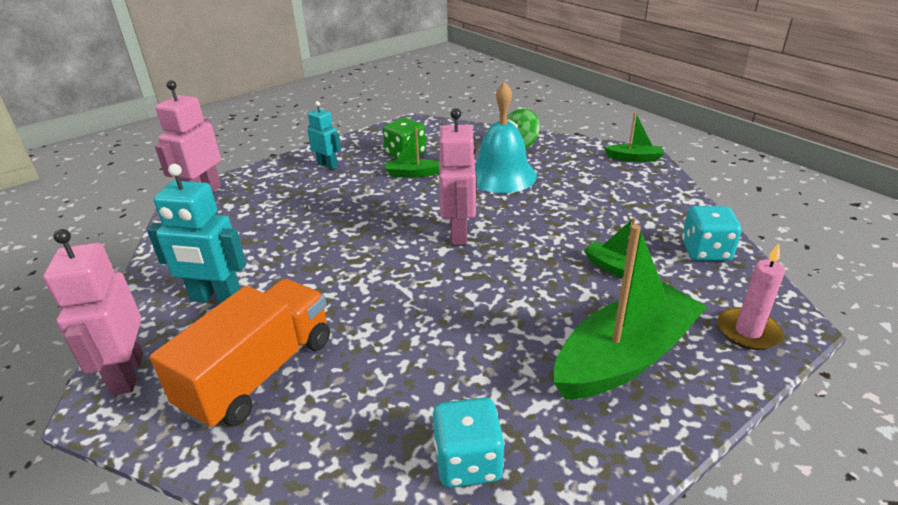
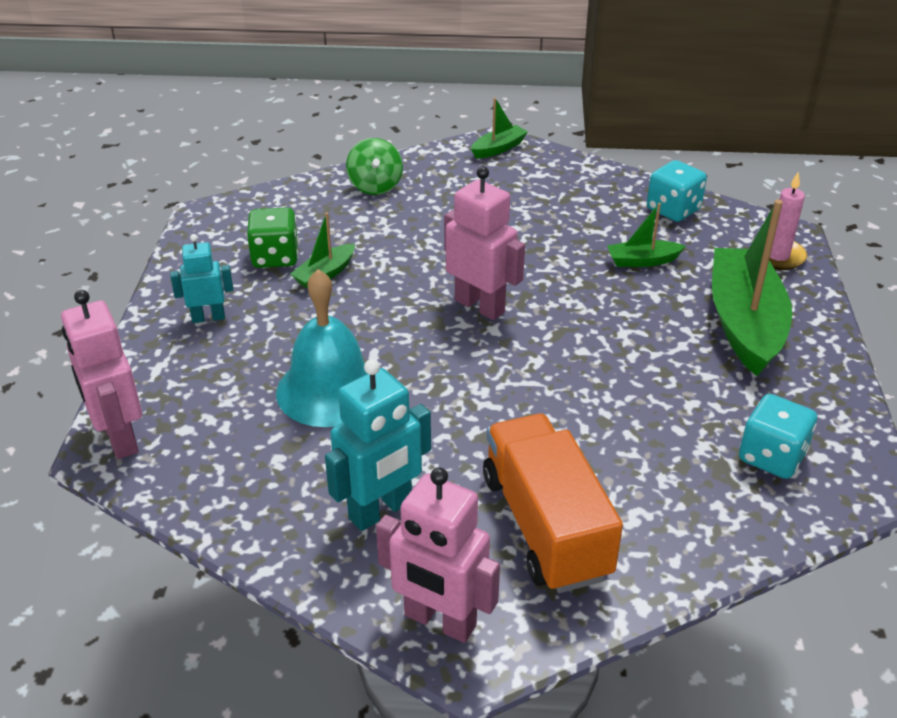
camera: 50 degrees left, 5 degrees up
turquoise bell [475,81,537,193] -> turquoise bell moved to [276,269,367,427]

